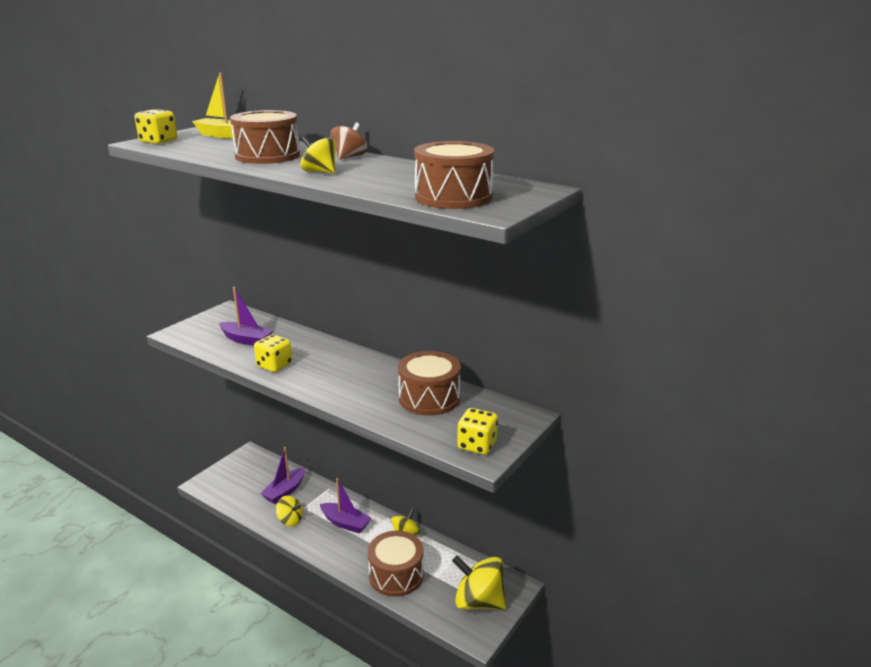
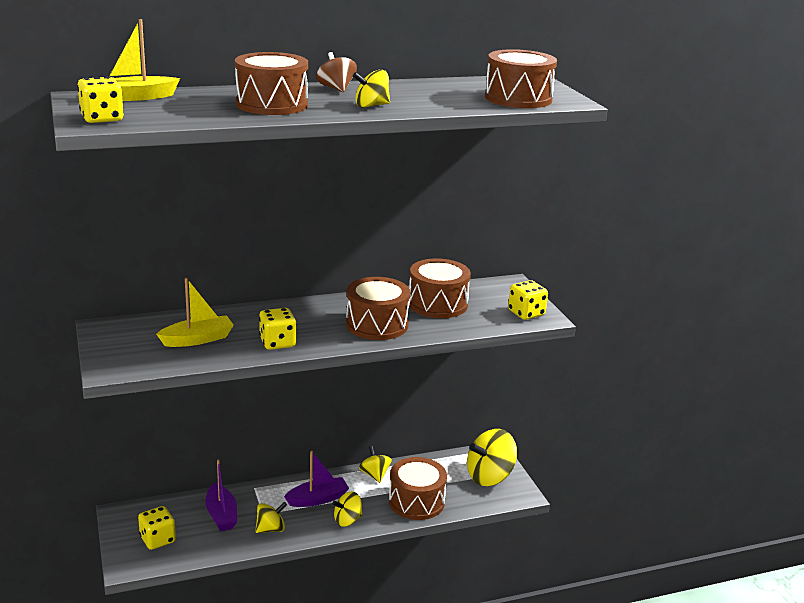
camera: 55 degrees left, 0 degrees up
purple boat [219,287,273,346] -> yellow boat [156,278,234,347]
none -> yellow dice [138,506,176,550]
none -> yellow spinning top [332,491,363,527]
none -> brown drum [346,277,410,340]

